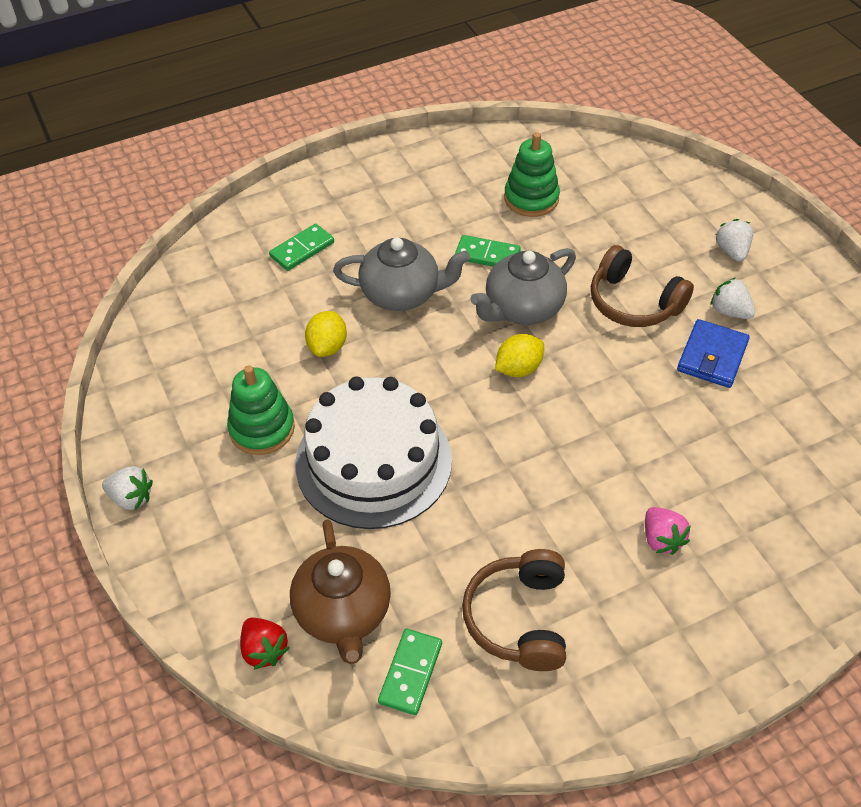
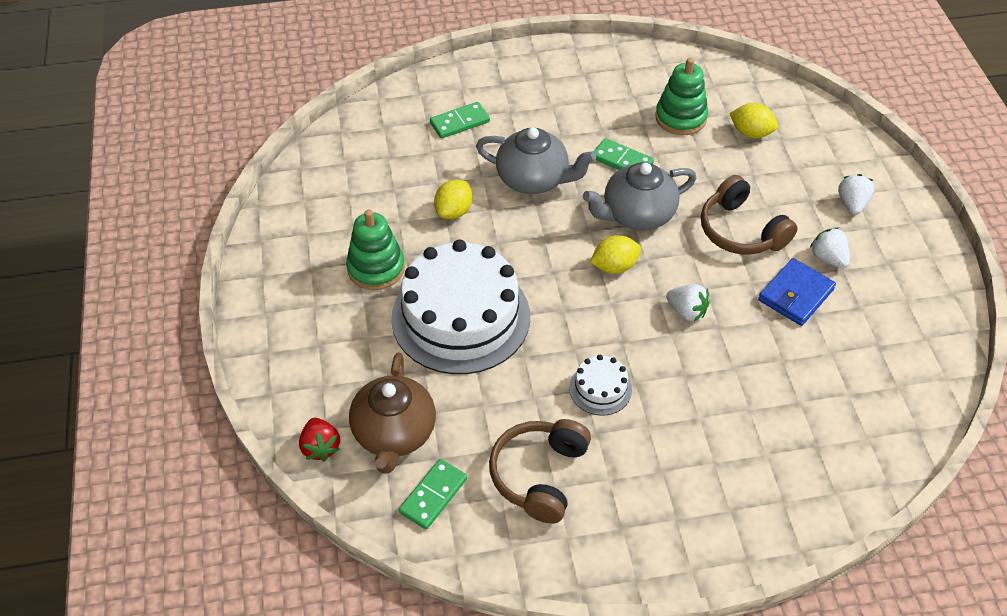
camera: 15 degrees right, 0 degrees up
white strawberry [102,466,153,510] -> white strawberry moved to [666,284,710,321]
pink strawberry [645,507,691,555] -> none
none -> white cake [569,355,632,416]
none -> yellow lemon [729,103,778,138]

